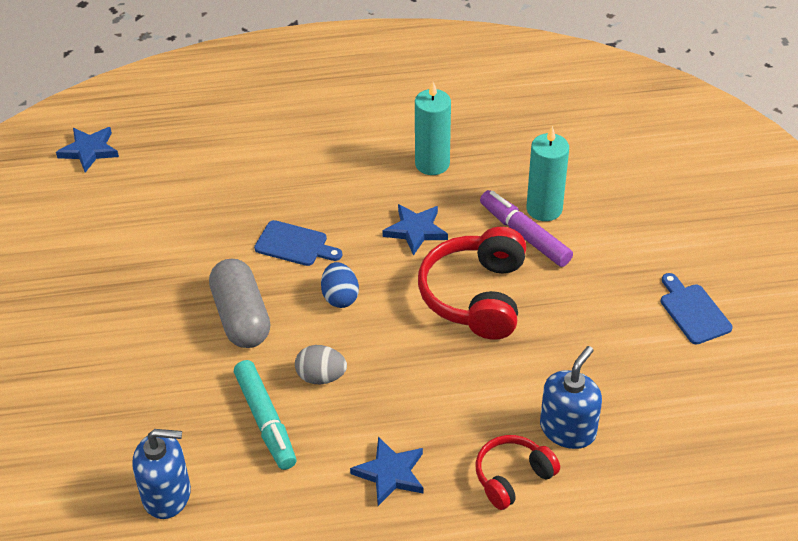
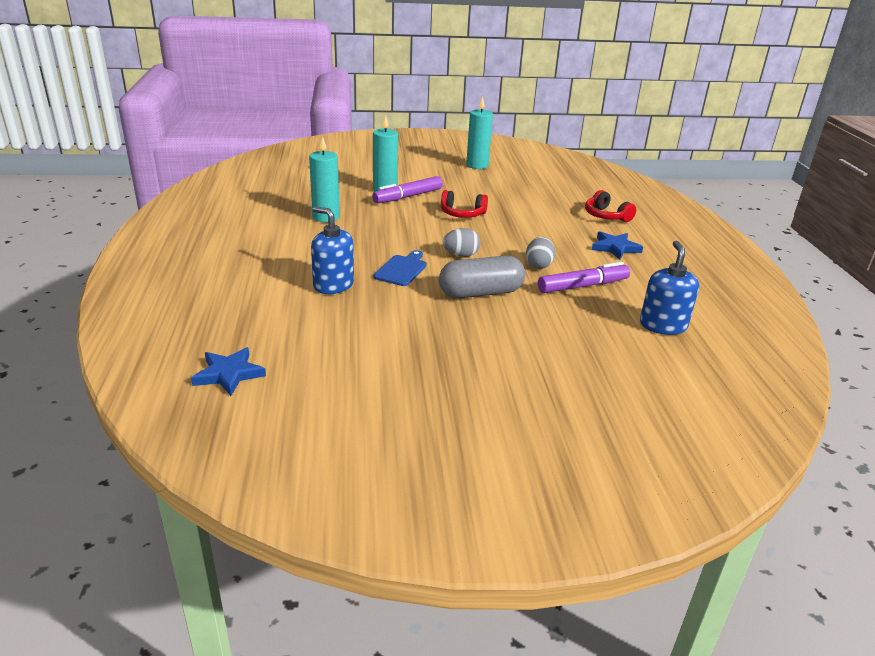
camera: 90 degrees left, 15 degrees down
turquoise marker [234,360,296,470] -> purple marker [538,262,630,293]
blue egg [321,262,359,308] -> grey egg [443,228,481,257]
blue star [382,204,448,256] -> none
red headphones [418,227,526,340] -> red headphones [441,190,488,218], size x0.59
blue soap dispenser [540,346,602,449] -> blue soap dispenser moved to [311,206,354,294]
blue cutting board [661,273,733,345] -> turquoise candle [466,97,493,169]

